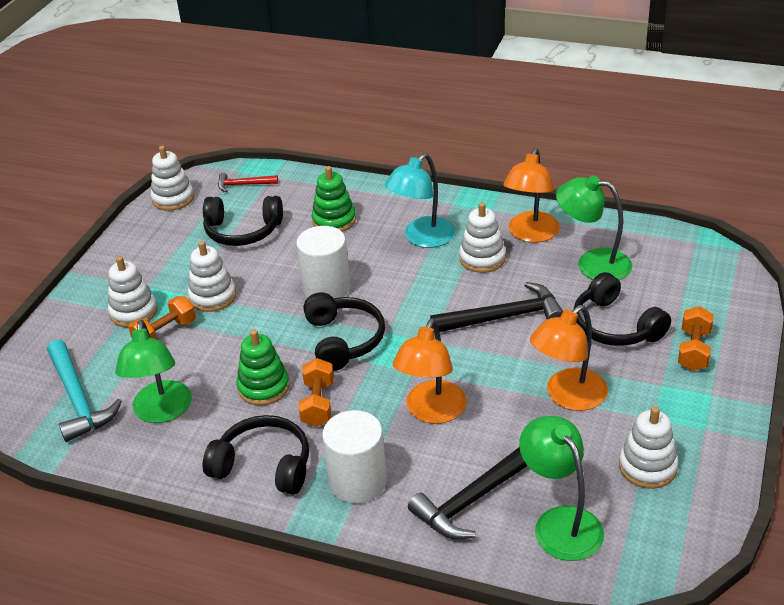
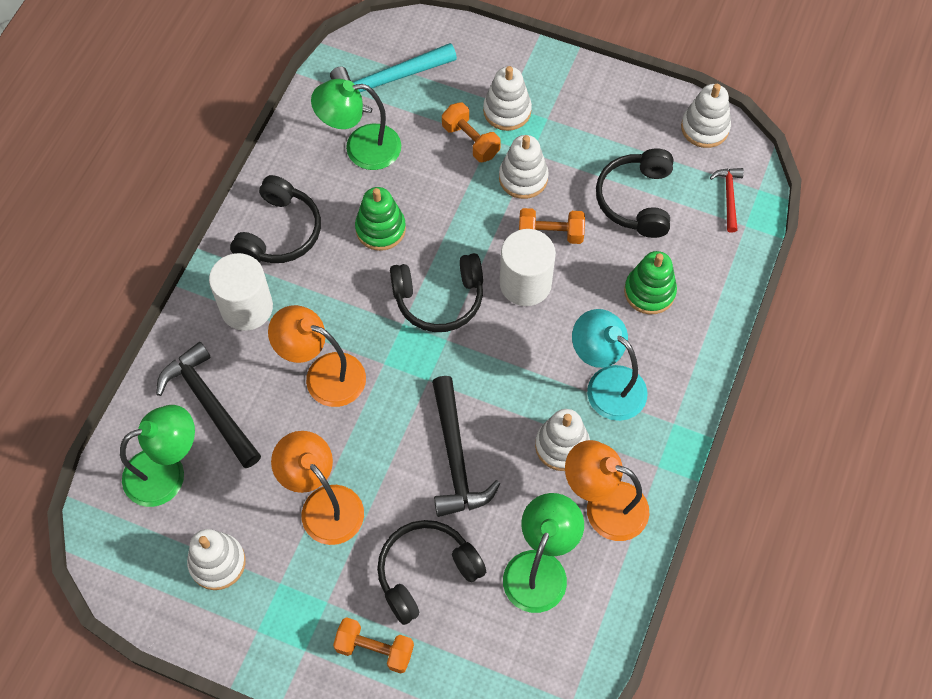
camera: 90 degrees right, 25 degrees up
orange dumbbell [299,358,334,427] -> orange dumbbell moved to [519,208,585,244]

